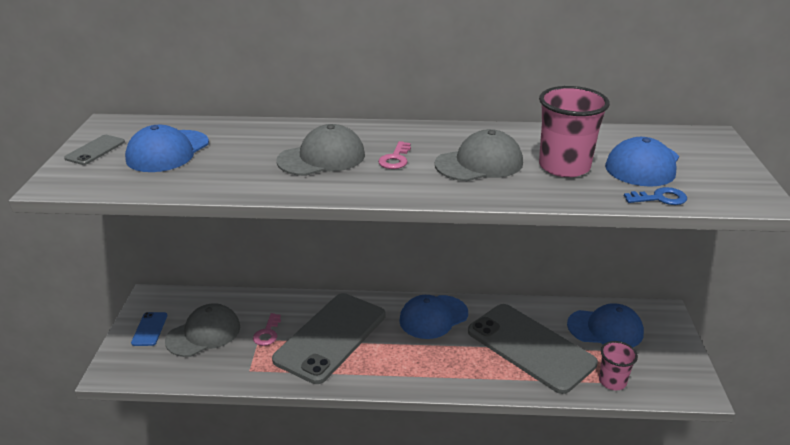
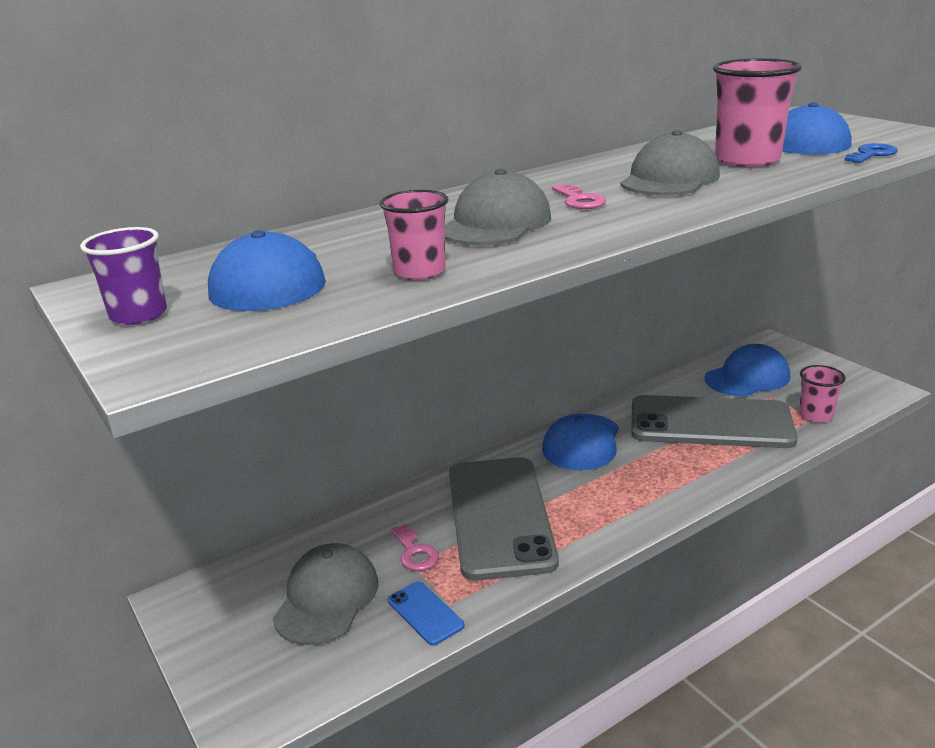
camera: 35 degrees left, 5 degrees down
grey phone [64,135,125,165] -> purple cup [80,227,167,325]
blue phone [131,312,167,346] -> blue phone moved to [388,581,465,646]
none -> pink cup [380,190,448,280]

